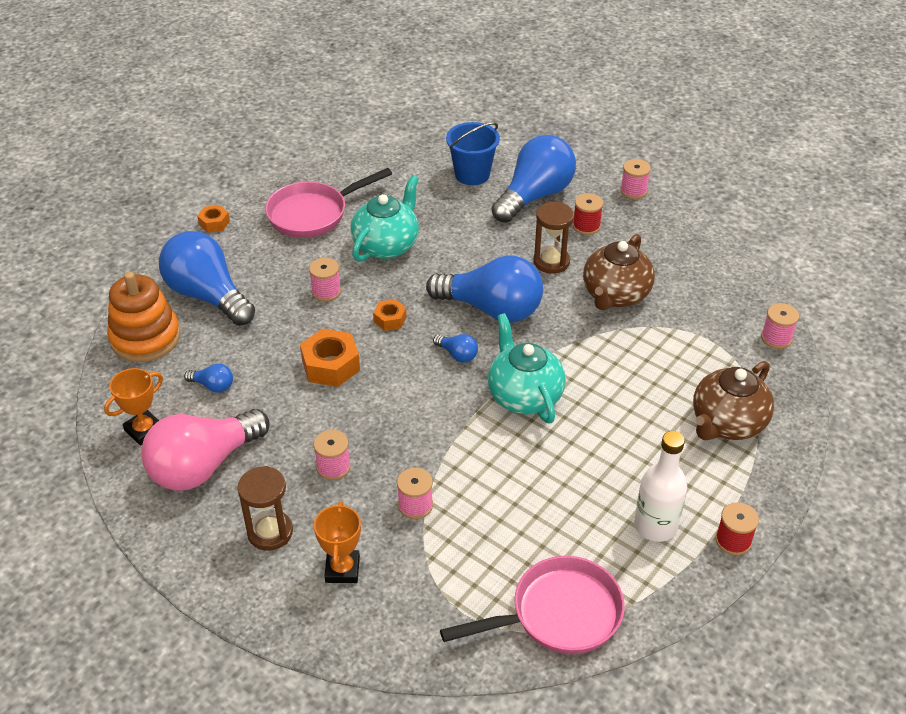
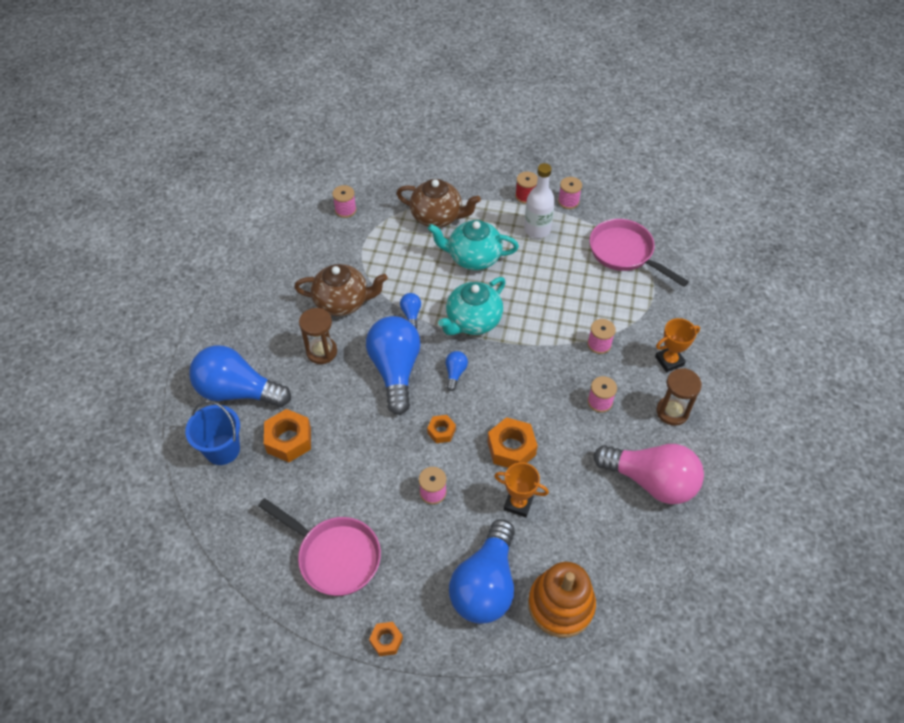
camera: 115 degrees left, 10 degrees up
orange trophy [104,368,163,446] -> orange trophy moved to [494,462,549,517]
blue light bulb [184,363,233,393] -> blue light bulb moved to [400,293,421,329]
turquoise teapot [351,175,419,262] -> turquoise teapot moved to [428,220,519,270]
red spool [573,193,603,235] -> none
pink spool [620,159,651,199] -> pink spool moved to [558,177,582,209]
none -> orange nut [264,409,311,462]

